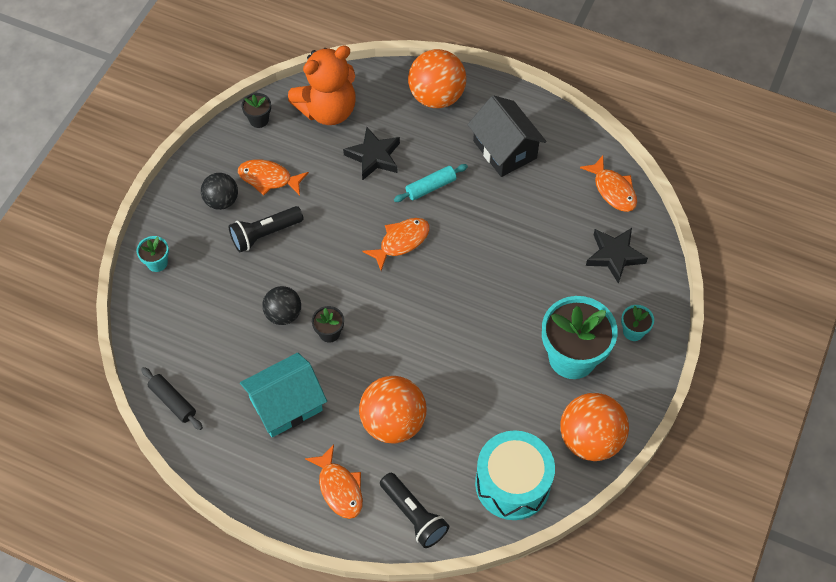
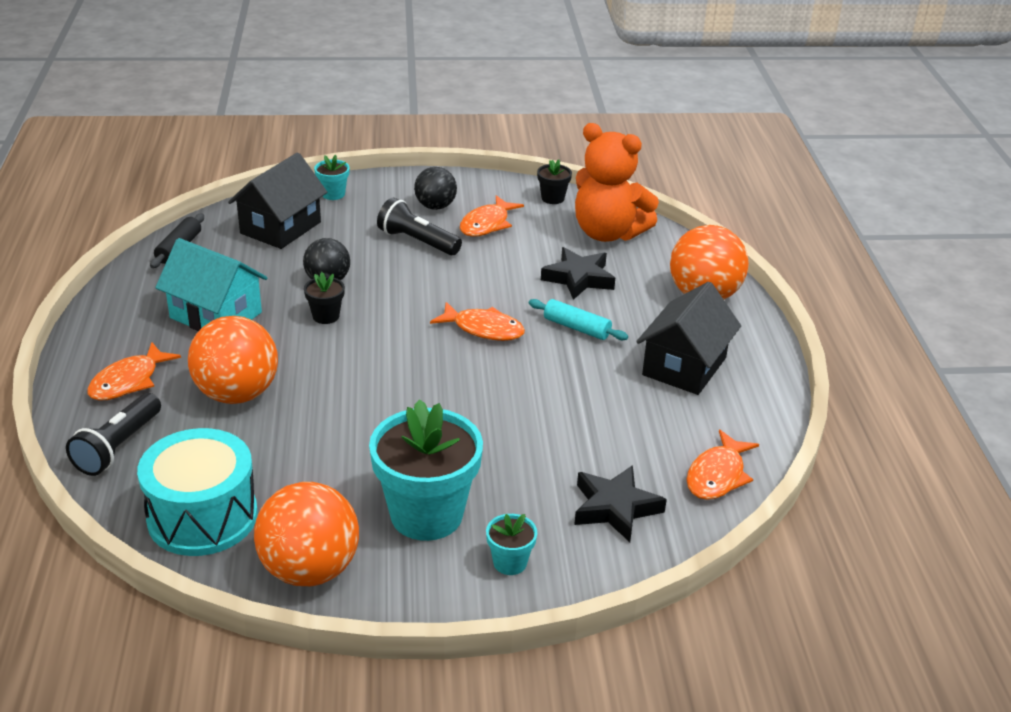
camera: 60 degrees right, 25 degrees down
orange fish [238,159,309,196] -> orange fish turned 135 degrees counterclockwise [460,195,524,237]
none -> black house [228,153,327,249]

